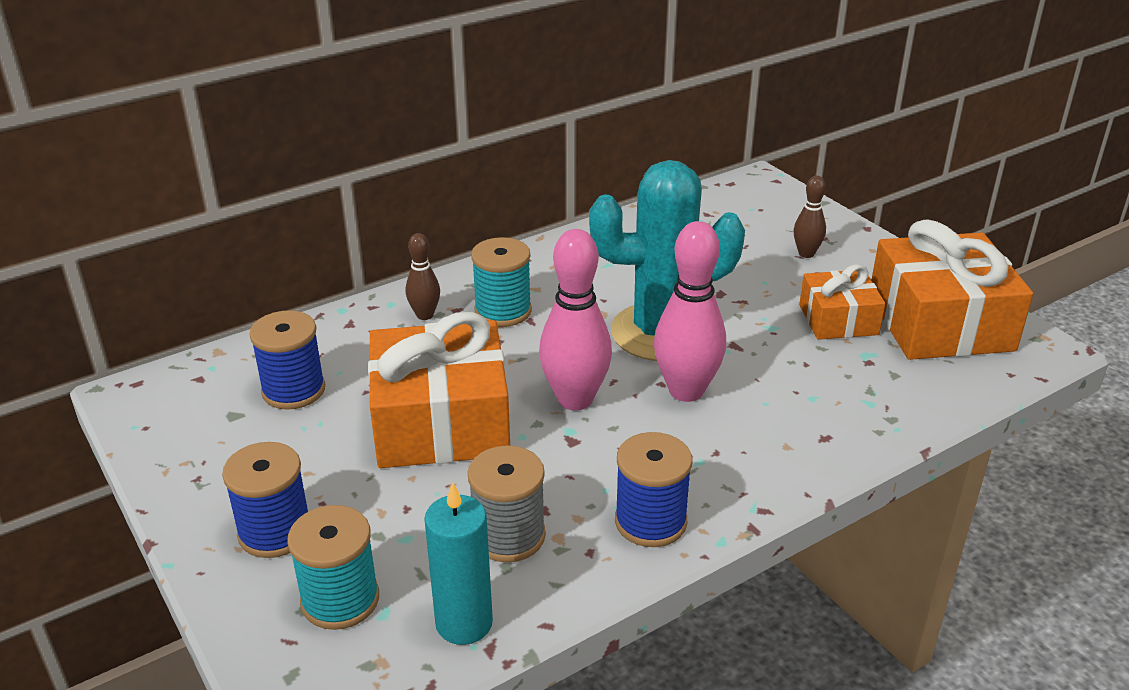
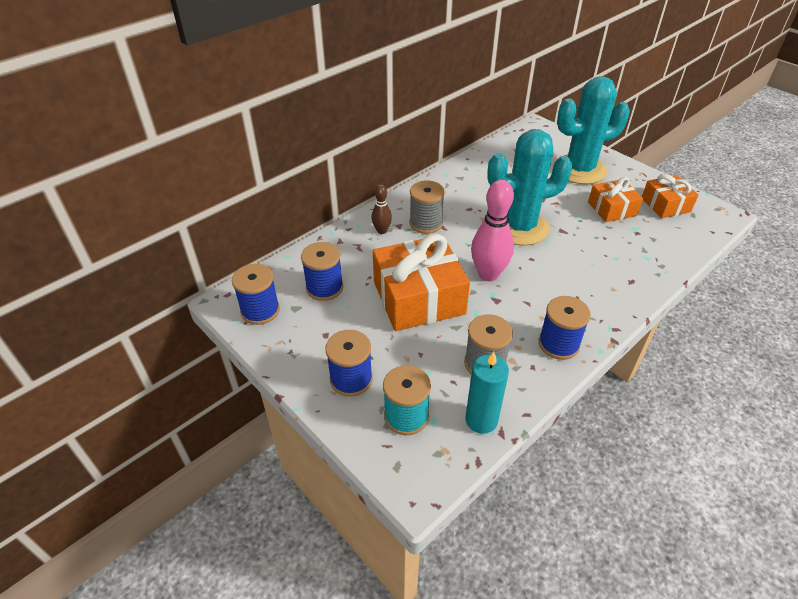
camera: 10 degrees left, 10 degrees up
turquoise spool [471,237,532,327] -> grey spool [409,181,445,234]
pink bowling pin [654,221,726,402] -> none
brown bowling pin [794,176,826,258] -> turquoise cactus [555,76,630,184]
orange gift [871,219,1033,360] -> orange gift [642,174,698,218], size x0.56
none -> blue spool [232,264,280,325]

